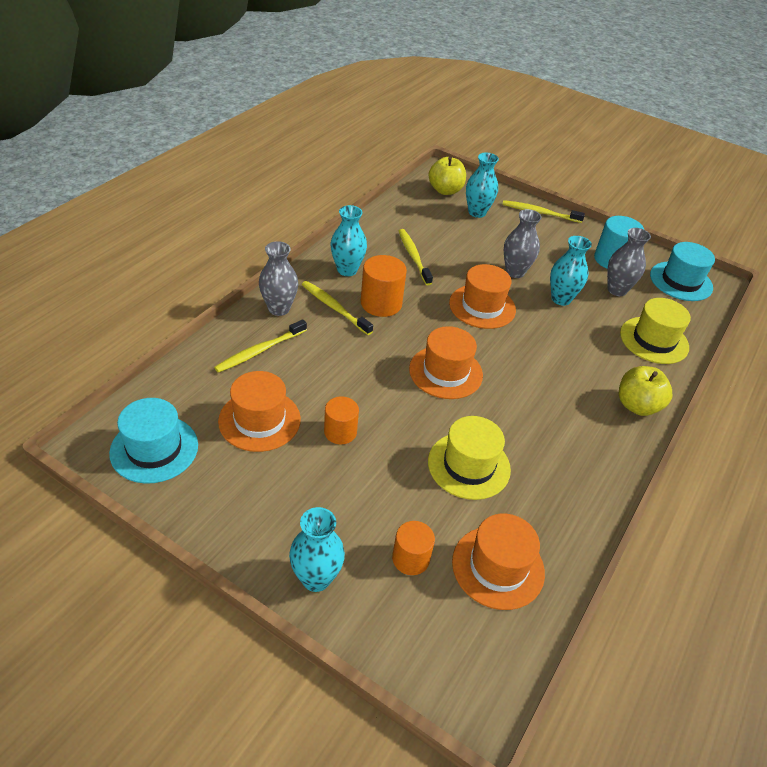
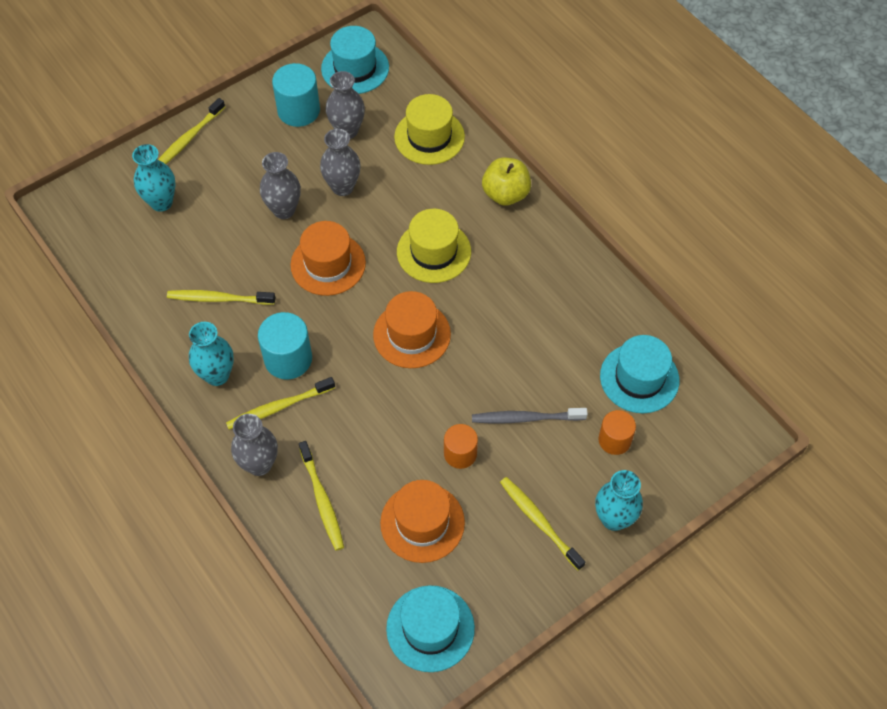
camera: 65 degrees left, 15 degrees up
orange cylinder [361,255,407,317] -> turquoise cylinder [258,312,312,379]
yellow apple [428,157,466,195] -> none
yellow hat [428,416,511,500] -> yellow hat moved to [397,209,471,283]
orange hat [452,514,545,610] -> turquoise hat [600,335,679,413]
turquoise vase [550,236,592,306] -> grey vase [320,129,361,196]
none -> grey toothbrush [472,408,588,423]
none -> yellow toothbrush [500,477,585,570]

